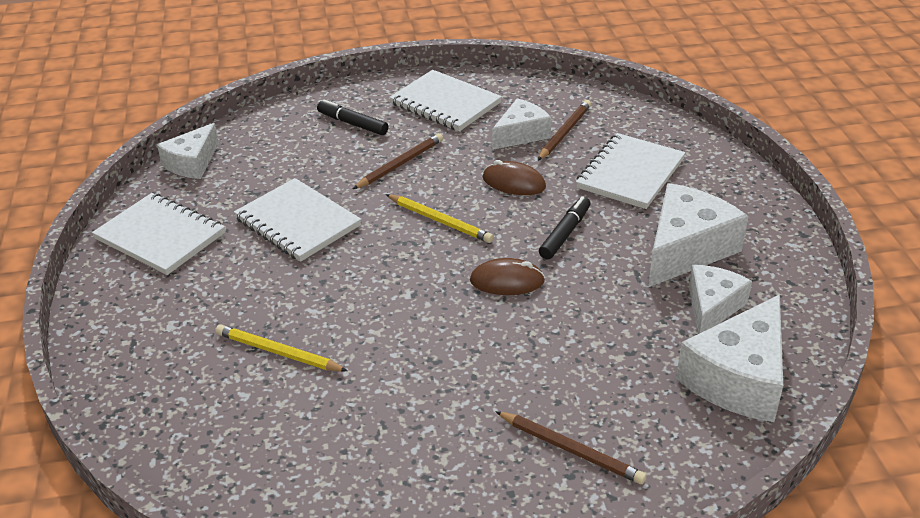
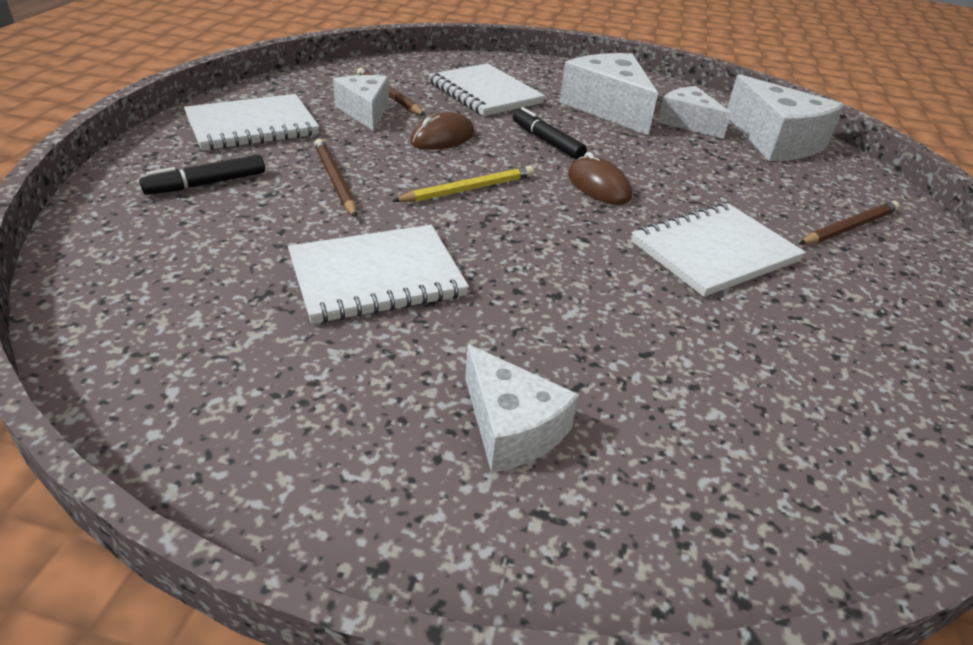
camera: 70 degrees left, 0 degrees up
white notebook [92,193,225,275] -> white notebook moved to [631,203,806,297]
white cheese [157,123,219,179] -> white cheese moved to [465,345,579,473]
yellow pencil [216,324,348,371] -> none
brown mouse [470,258,545,295] -> brown mouse turned 60 degrees counterclockwise [568,152,632,205]

